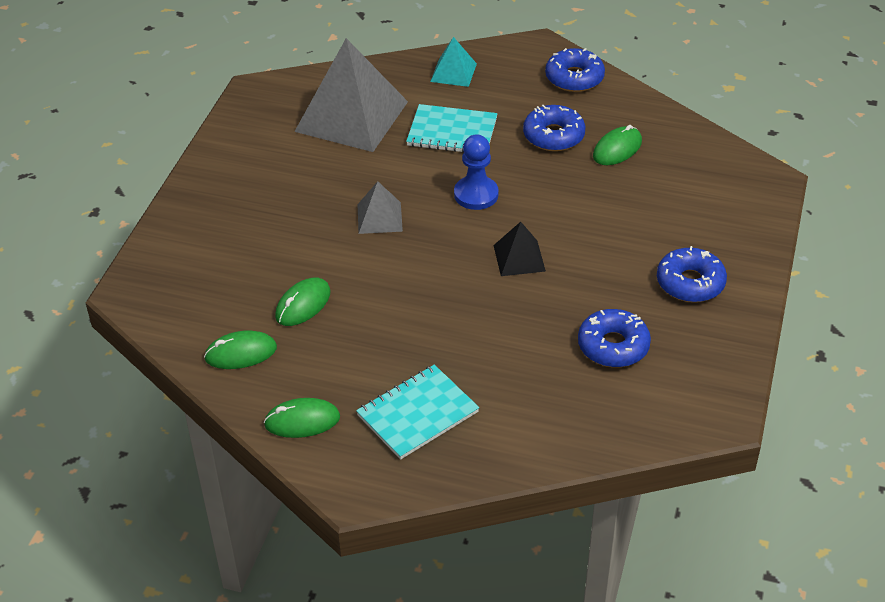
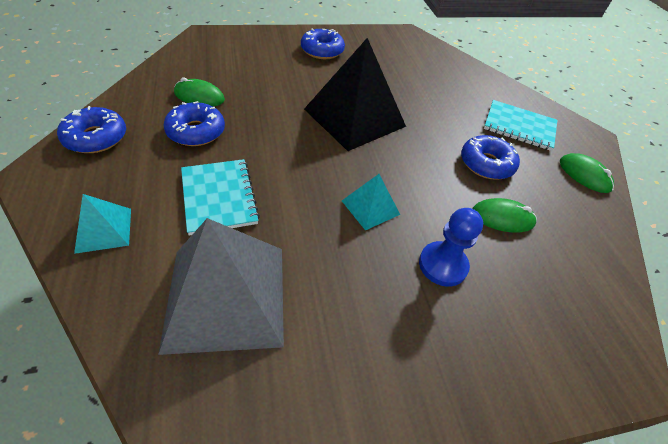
camera: 125 degrees left, 5 degrees up
green mouse [204,330,277,369] -> none
grey pyramid [357,181,403,234] -> turquoise pyramid [342,174,400,230]
blue pawn [454,134,499,210] -> blue pawn moved to [419,208,483,287]
black pyramid [493,222,546,276] -> black pyramid [304,38,406,151], size x2.12
blue donut [578,309,651,367] -> blue donut moved to [461,135,520,179]

